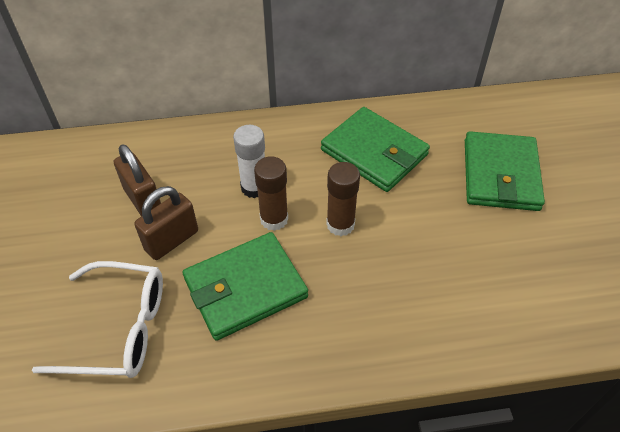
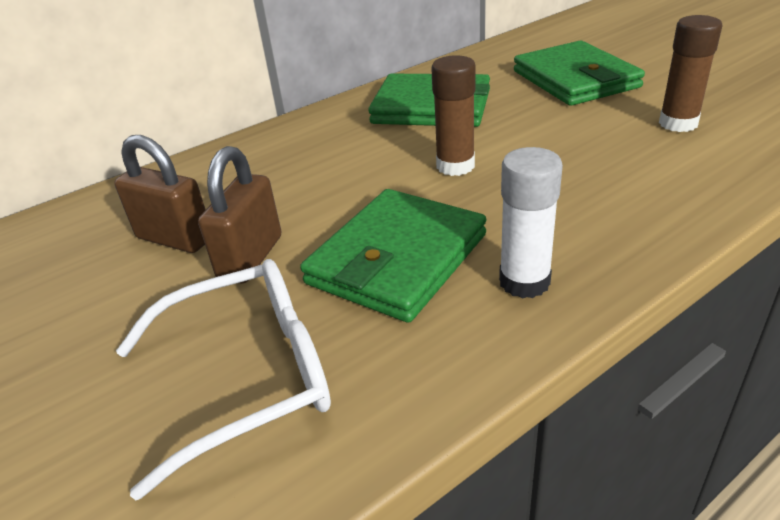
camera: 25 degrees left, 15 degrees down
white glue stick [233,125,265,198] -> white glue stick moved to [499,147,563,299]
brown glue stick [254,156,288,231] -> brown glue stick moved to [659,15,723,132]

